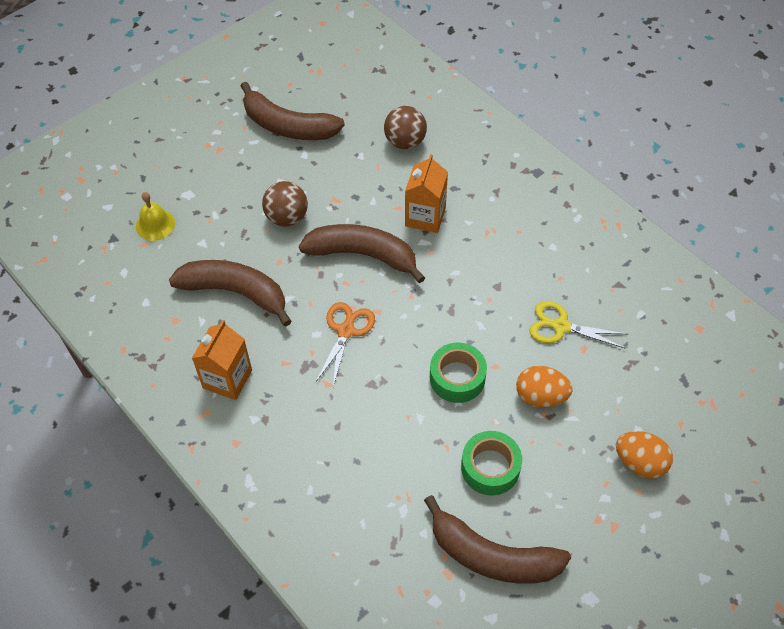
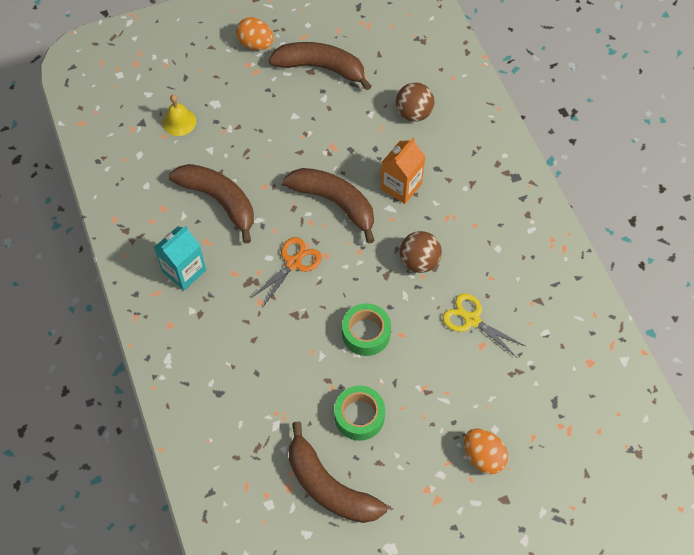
camera: 20 degrees right, 5 degrees up
orange carton [192,320,252,400] -> turquoise carton [154,225,206,290]
brown banana [241,82,345,140] -> brown banana turned 150 degrees clockwise [269,42,372,90]
brown ball [262,181,308,227] -> brown ball moved to [400,231,442,273]
orange egg [516,366,572,408] -> orange egg moved to [236,17,274,50]

